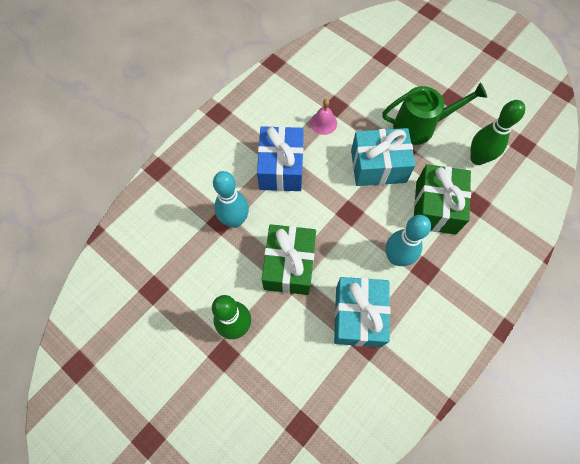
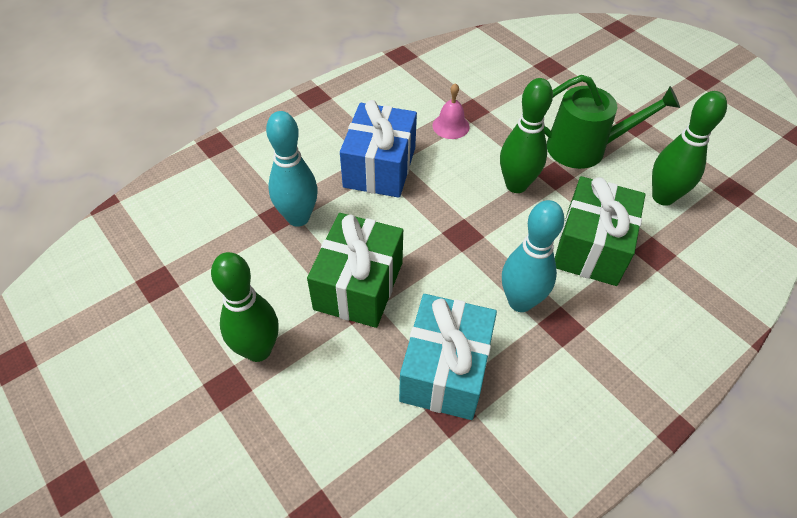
camera: 10 degrees right, 15 degrees down
turquoise gift [351,128,416,186] -> green bowling pin [500,78,553,193]

